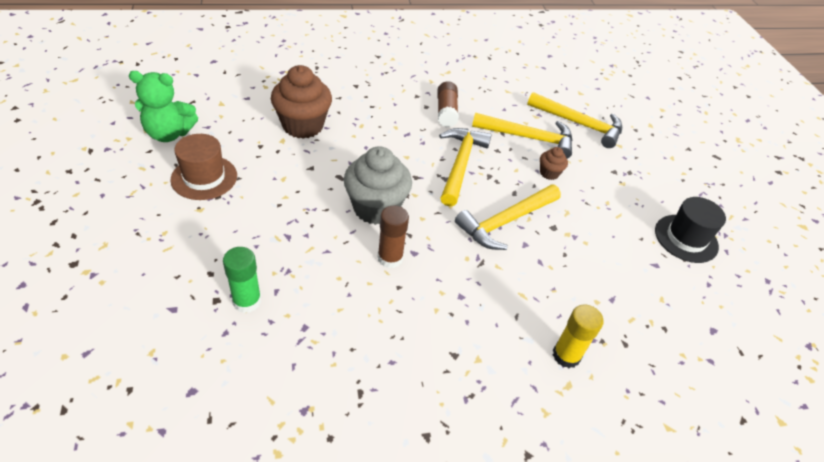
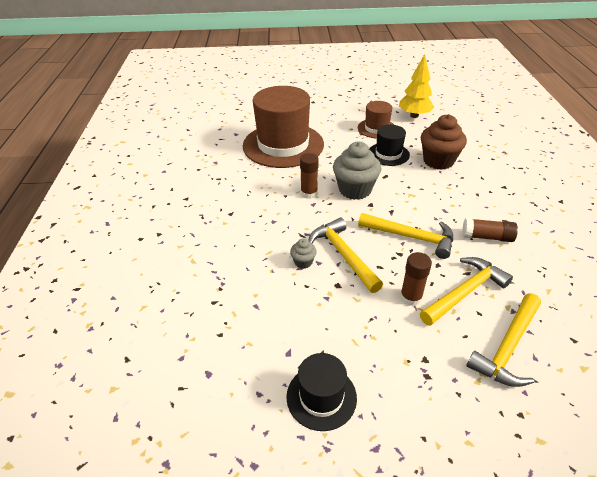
camera: 105 degrees right, 5 degrees down
green teddy bear [129,71,198,142] -> yellow tree [399,54,434,118]
green glue stick [223,247,261,313] -> brown hat [243,86,324,168]
yellow hammer [472,113,573,159] -> yellow hammer turned 150 degrees counterclockwise [420,257,513,326]
brown cupcake [540,147,568,180] -> brown glue stick [400,252,432,306]
yellow glue stick [553,304,604,368] -> none
none -> grey cupcake [290,239,317,269]
none -> black hat [369,125,410,166]

